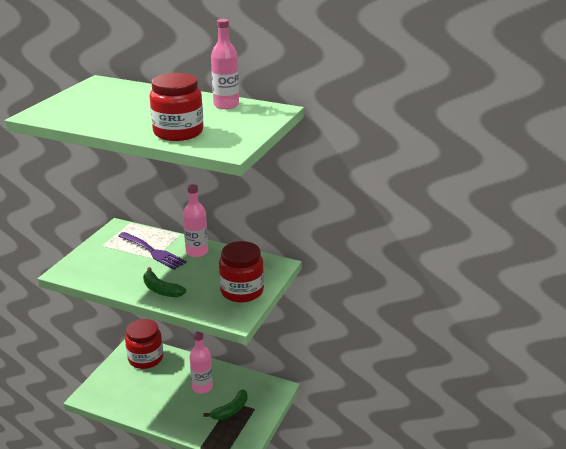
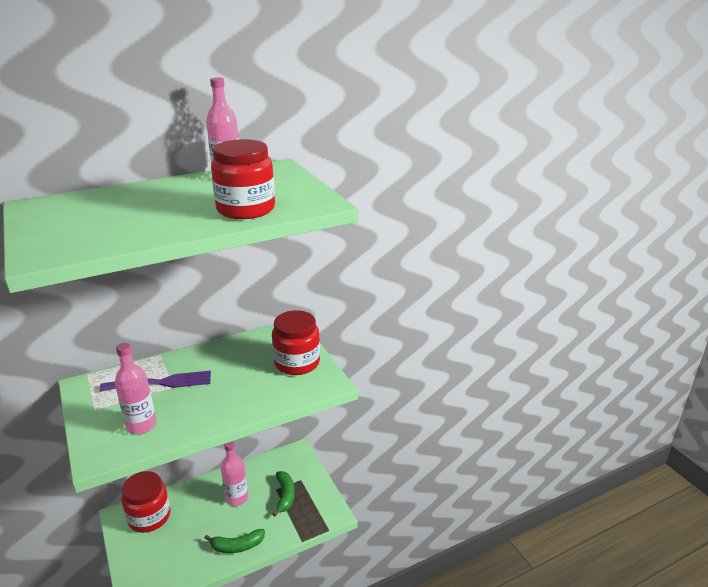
camera: 50 degrees left, 0 degrees up
green banana [143,267,186,298] -> green banana moved to [205,529,265,553]
pink bottle [183,184,208,257] -> pink bottle moved to [115,343,157,434]

